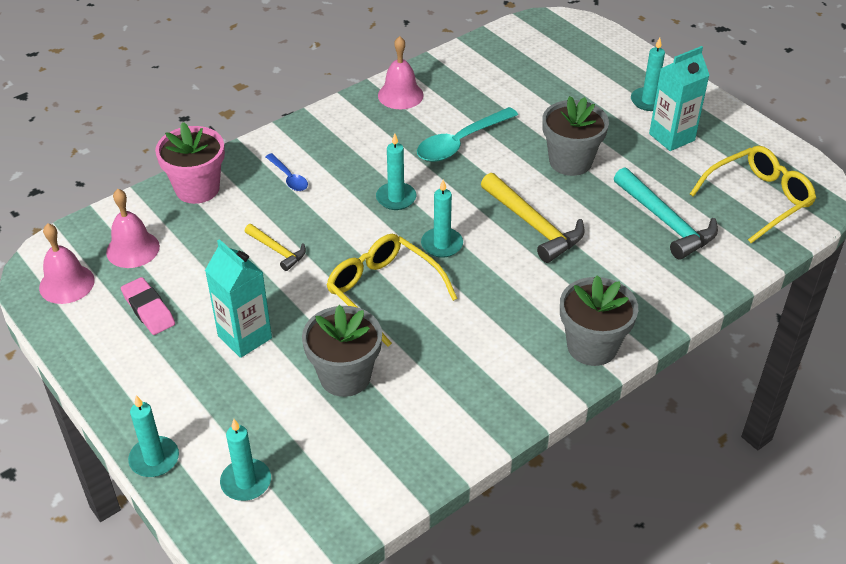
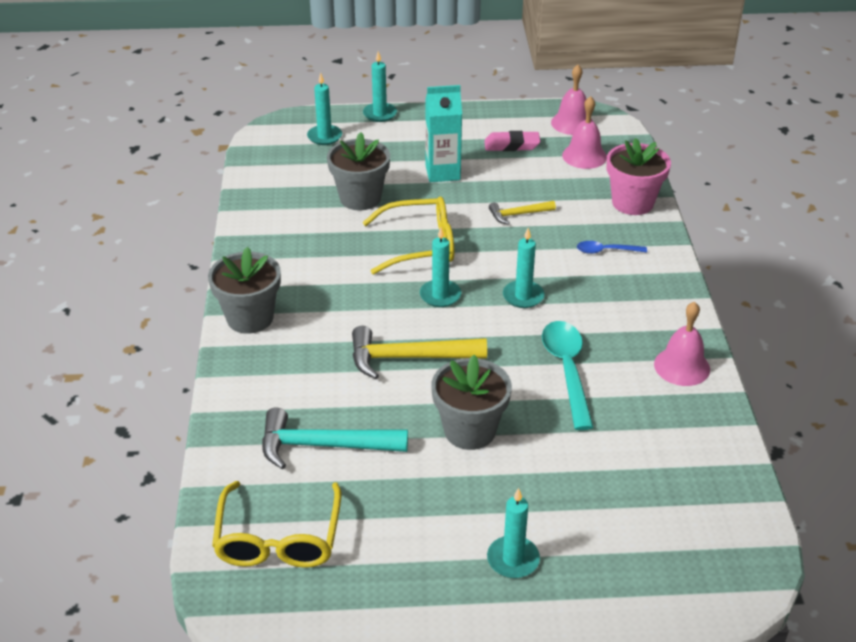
camera: 125 degrees right, 5 degrees down
turquoise carton [649,46,710,151] -> none

